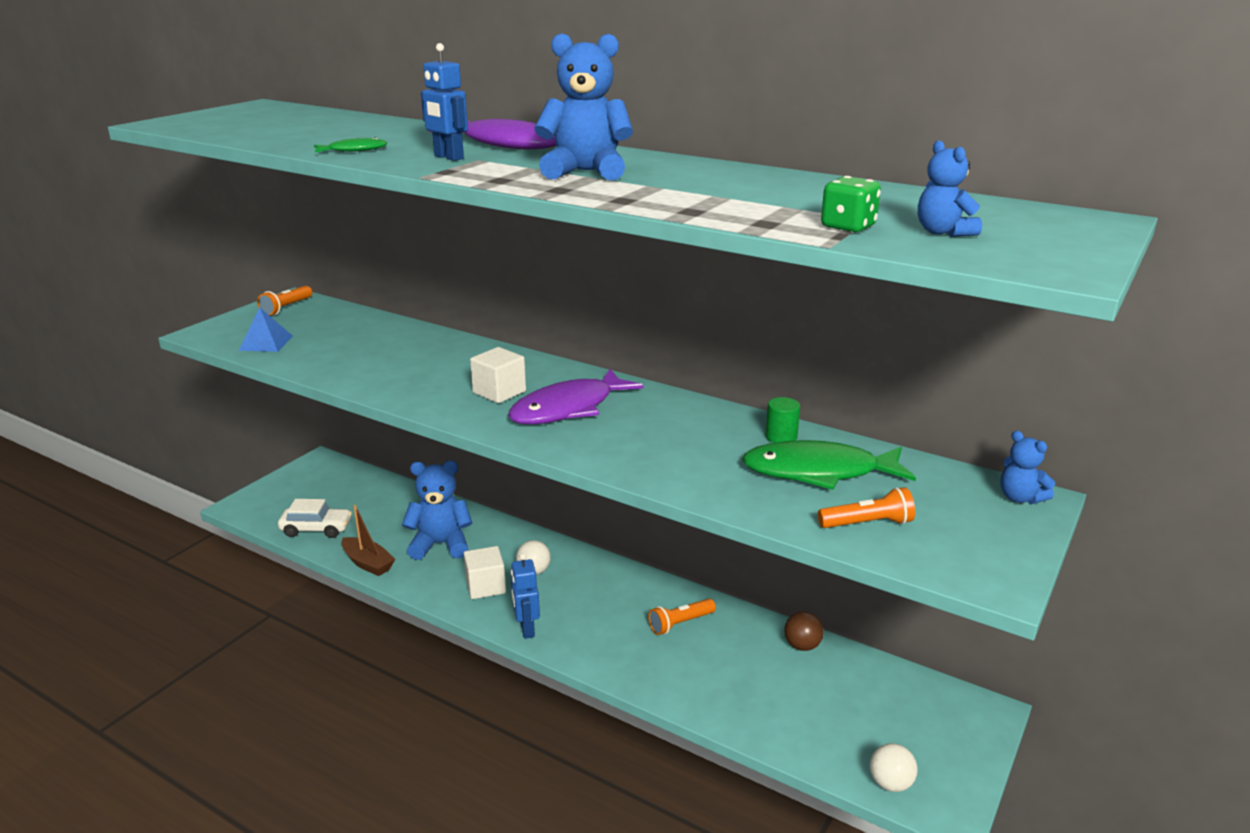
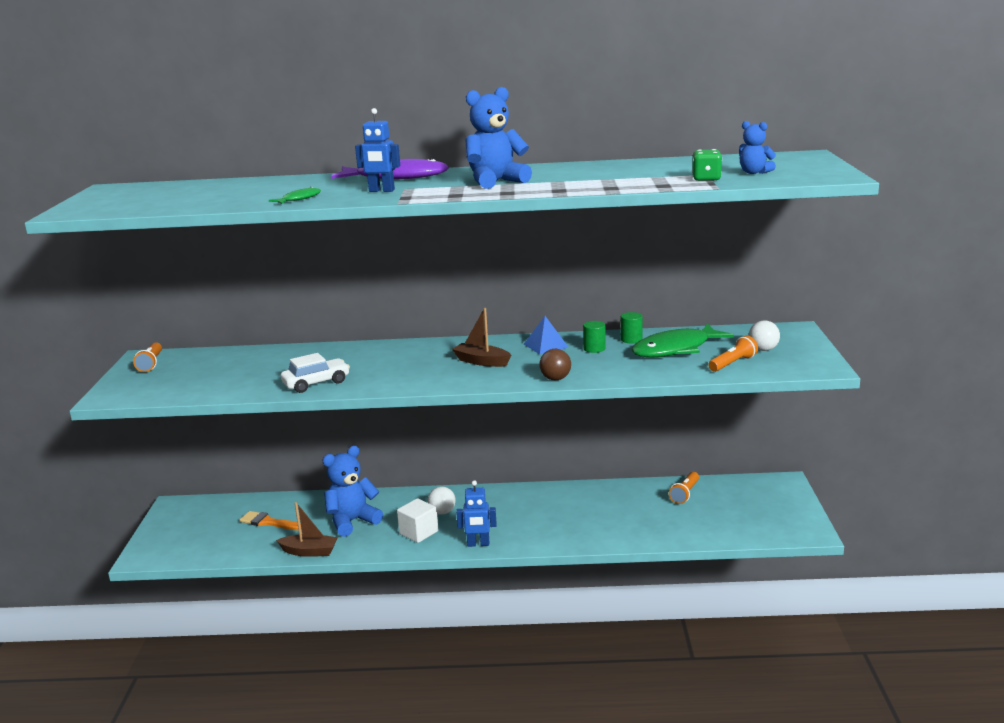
camera: 30 degrees left, 5 degrees down
blue pyramid [239,307,293,352] -> blue pyramid moved to [524,316,569,355]
white car [278,499,352,538] -> white car moved to [281,353,350,393]
white cube [470,347,526,403] -> none
purple fish [508,369,644,424] -> brown boat [452,308,511,367]
blue robot [511,553,540,639] -> blue robot turned 45 degrees counterclockwise [456,480,497,547]
orange flashlight [648,599,716,635] -> orange flashlight moved to [669,472,699,504]
brown ball [784,611,824,651] -> brown ball moved to [539,349,571,380]
white ball [870,743,918,792] -> white ball moved to [749,320,780,351]
blue teddy bear [1000,431,1055,504] -> none
none -> orange brush [240,511,301,530]
none -> green cylinder [583,321,606,353]

